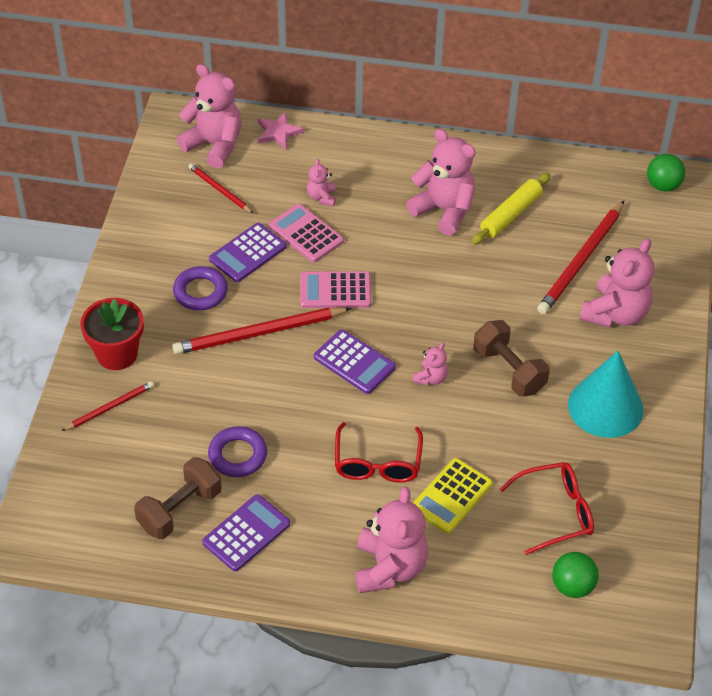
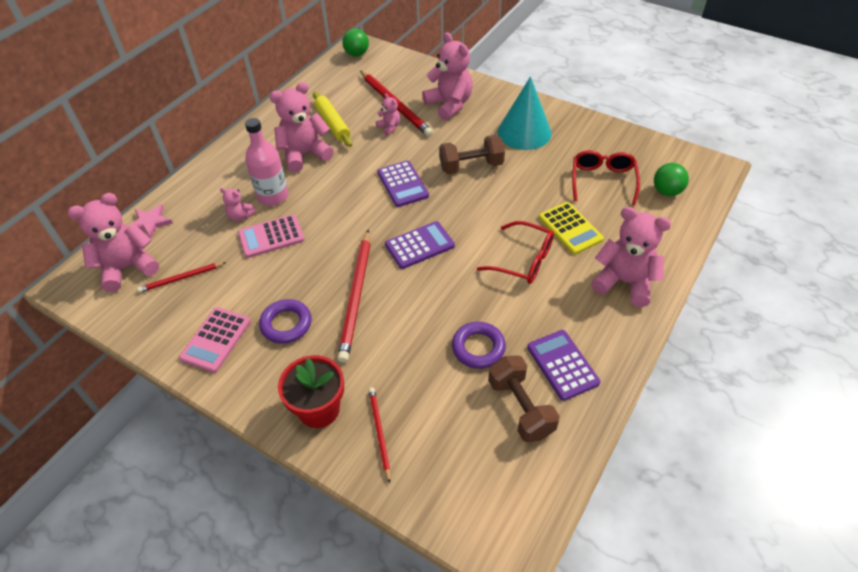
camera: 65 degrees left, 0 degrees up
purple calculator [209,223,286,282] -> purple calculator moved to [377,161,429,207]
pink calculator [300,271,371,308] -> pink calculator moved to [179,307,251,373]
pink teddy bear [413,342,448,386] -> pink teddy bear moved to [376,93,400,136]
none -> pink bottle [245,118,289,206]

